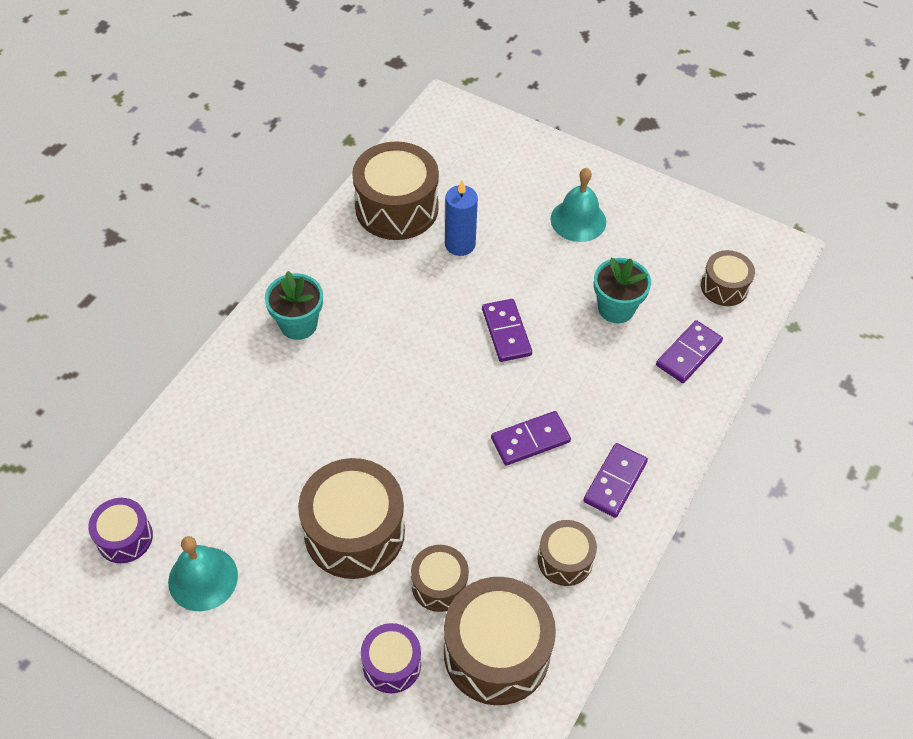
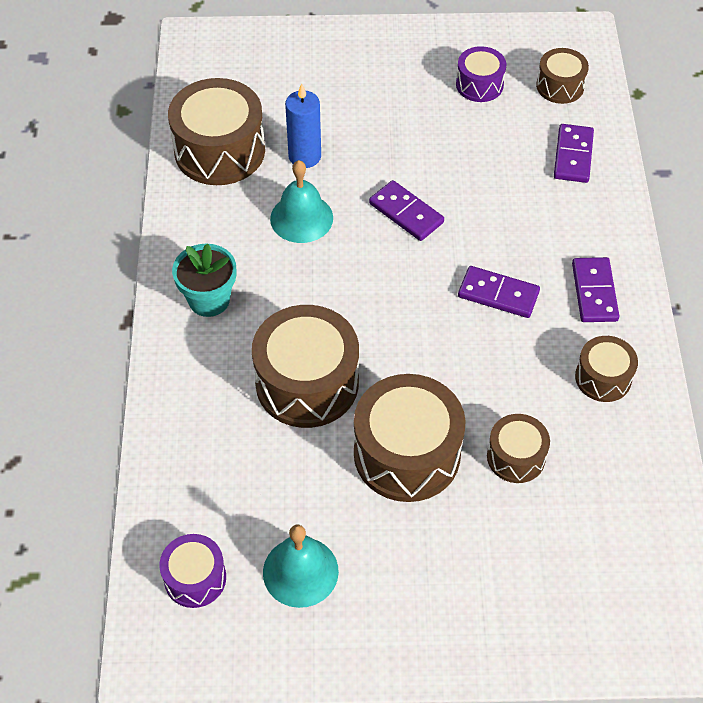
camera: 30 degrees left, 0 degrees up
purple drum [361,623,421,693] -> purple drum moved to [456,46,506,102]
brown drum [444,577,556,705] -> brown drum moved to [252,305,359,428]
purple domino [491,411,571,466] -> purple domino turned 75 degrees clockwise [458,266,540,318]
turquoise bell [550,168,606,242] -> turquoise bell moved to [270,160,333,243]
turquoise flower pot [594,258,651,323] -> none

